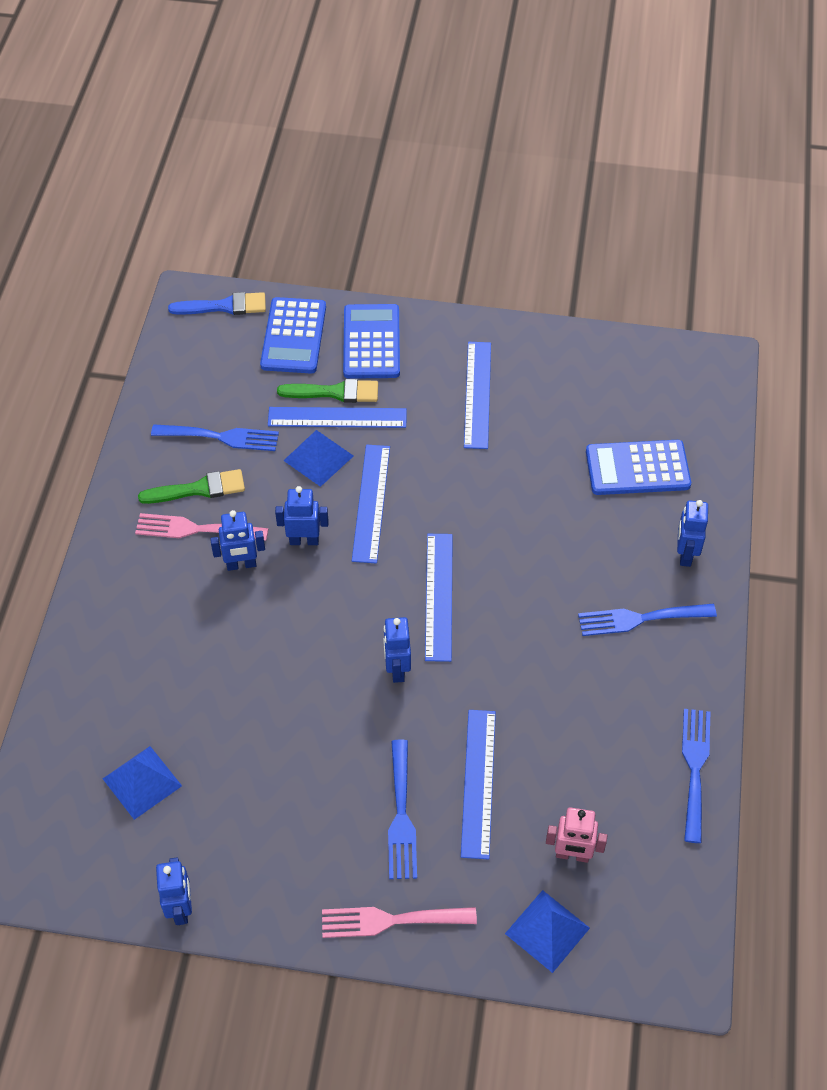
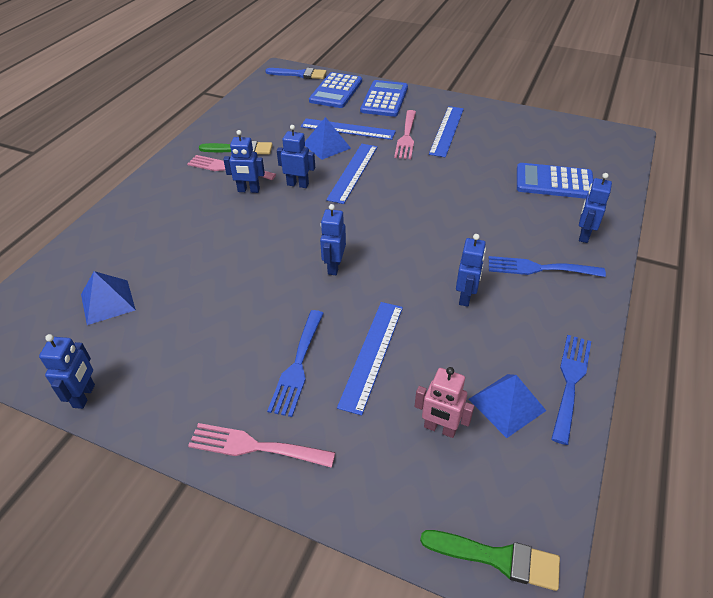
camera: 15 degrees right, 10 degrees down
blue fork [151,424,279,451] -> none
green brush [277,379,378,403] -> green brush moved to [420,530,560,591]
blue ruler [425,534,453,662] -> none
blue pyramid [505,890,590,973] -> blue pyramid moved to [469,374,546,438]
none -> pink fork [394,110,416,159]
none -> blue robot [456,234,486,307]

